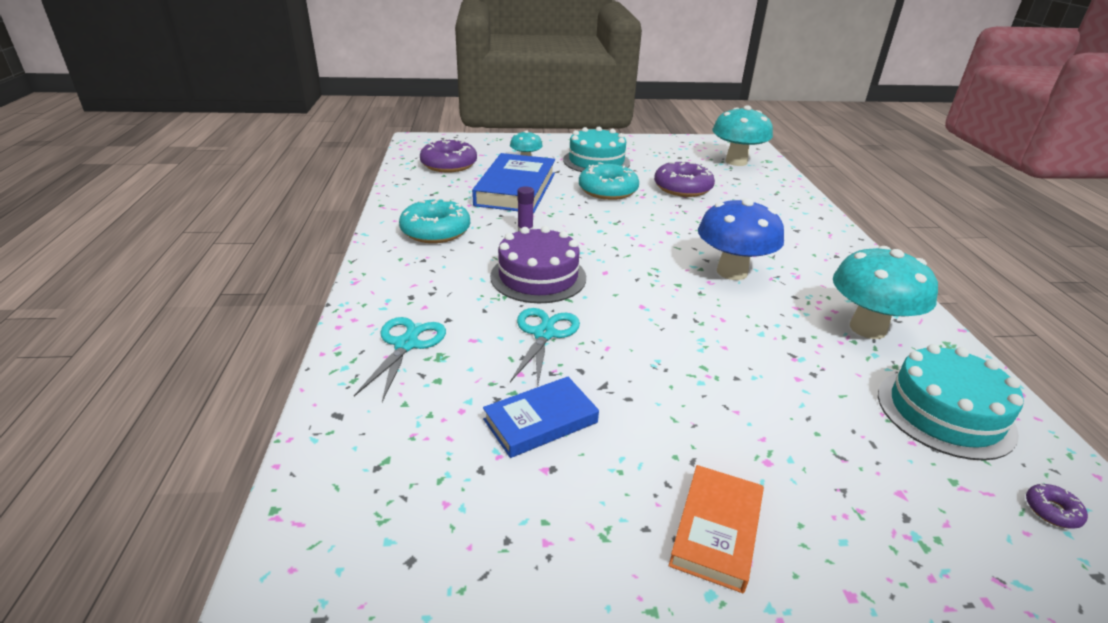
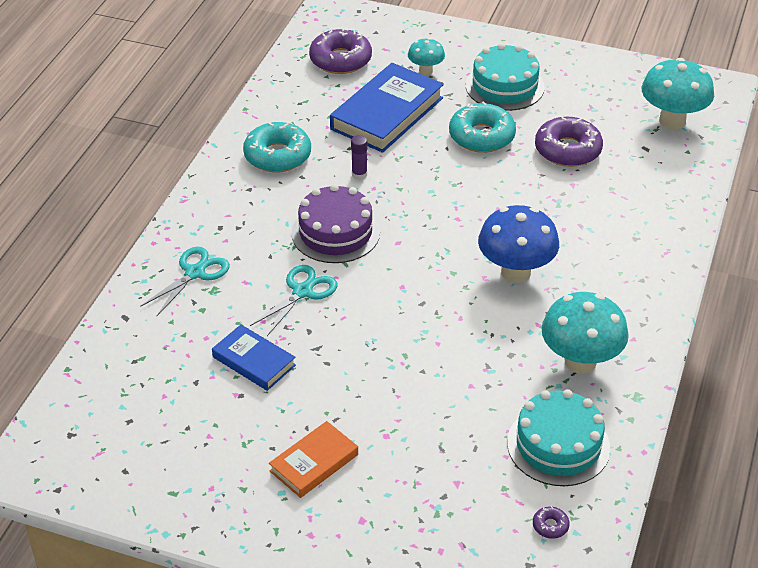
camera: 25 degrees right, 10 degrees up
blue book [483,376,599,458] -> blue book turned 45 degrees clockwise [212,324,296,391]

